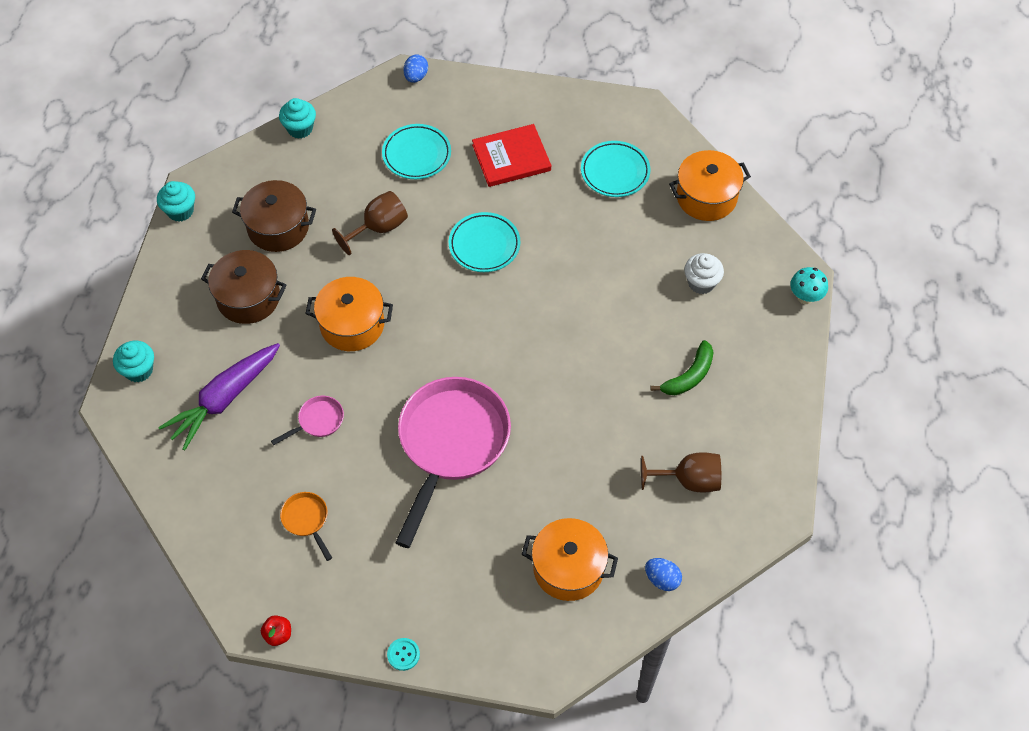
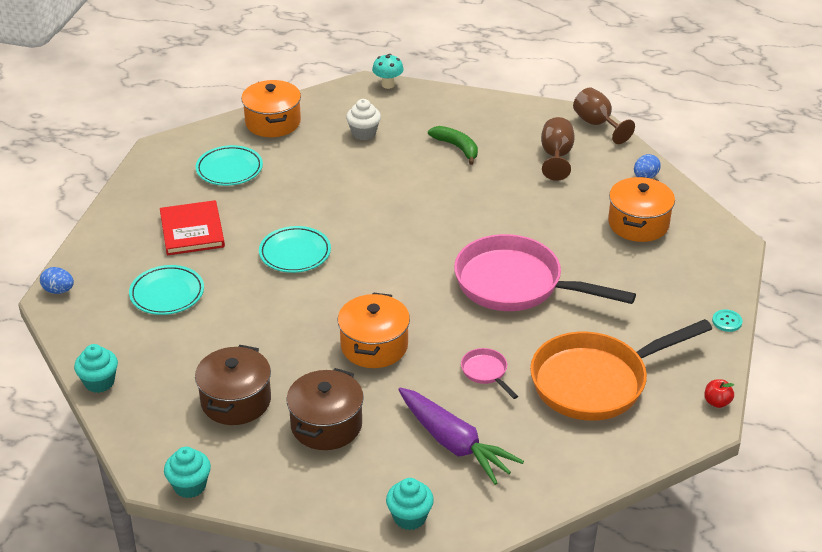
camera: 85 degrees left, 20 degrees down
orange pan [280,492,332,561] -> orange pan [530,319,712,421], size x2.45
brown goblet [332,191,408,255] -> brown goblet moved to [573,87,635,144]

